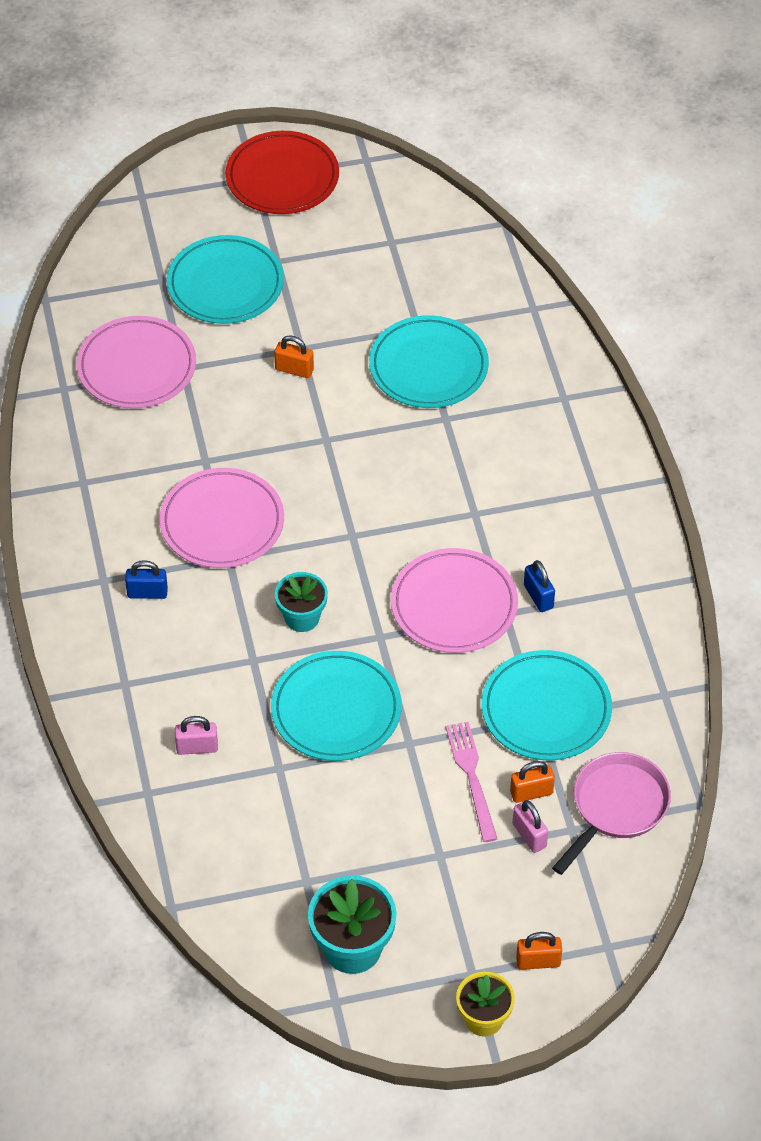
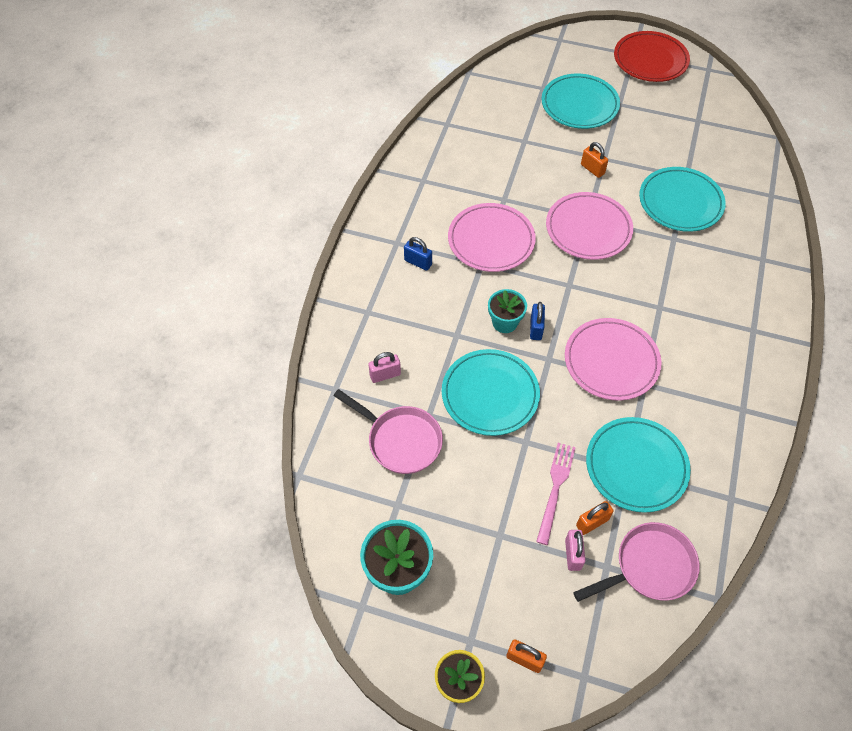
camera: 30 degrees right, 5 degrees up
pink plate [76,316,196,409] -> pink plate moved to [546,192,633,260]
pink padlock [175,716,218,755] -> pink padlock turned 45 degrees counterclockwise [369,352,401,383]
orange padlock [510,761,555,803] -> orange padlock turned 45 degrees counterclockwise [576,501,613,535]
blue padlock [524,560,555,612] -> blue padlock moved to [530,302,545,340]
none -> pink pan [333,389,443,474]

